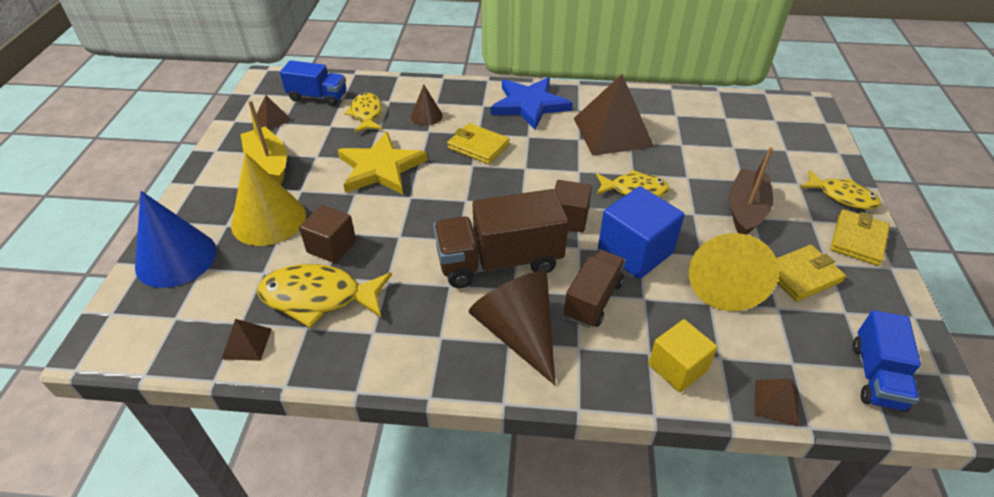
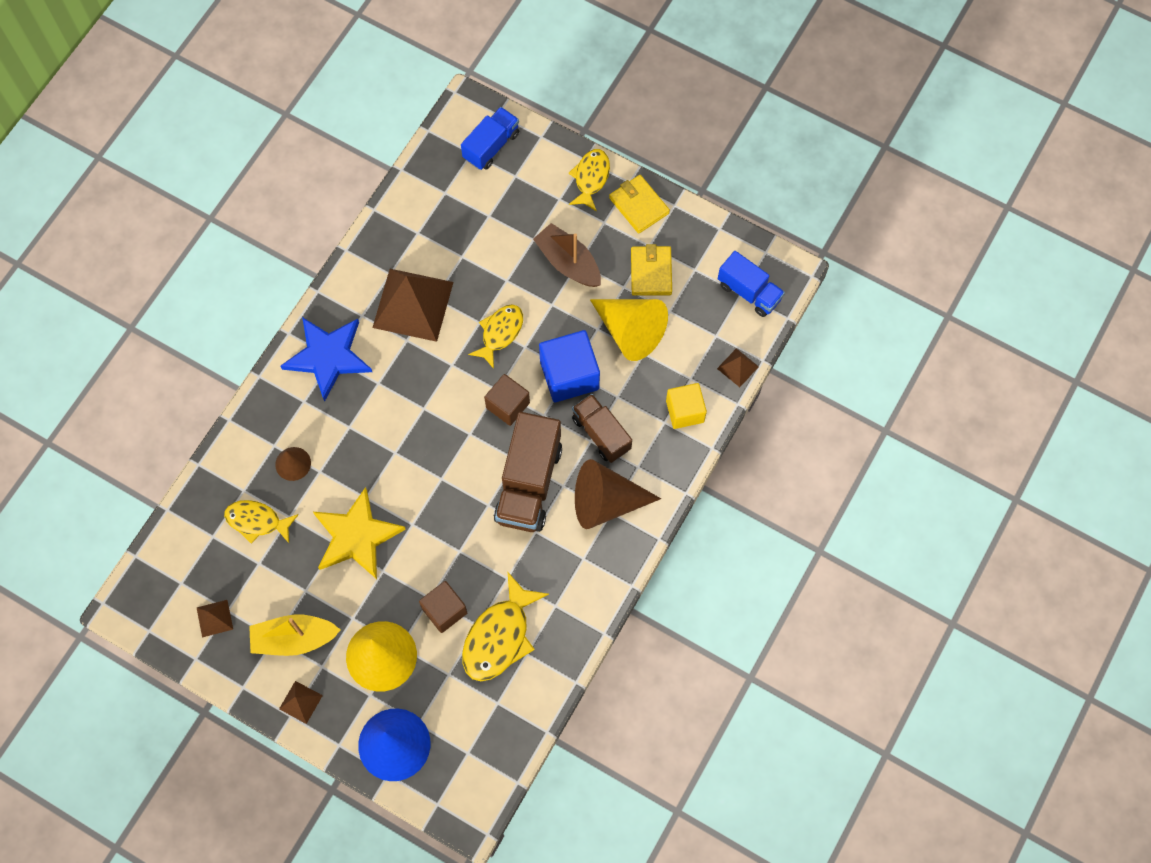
camera: 65 degrees left, 25 degrees up
brown pyramid [222,319,272,361] -> brown pyramid moved to [279,681,323,724]
blue truck [280,60,346,106] -> blue truck moved to [461,107,519,170]
yellow wallet [447,123,510,164] -> none
yellow fish [799,170,881,210] -> yellow fish turned 45 degrees counterclockwise [568,149,610,211]

